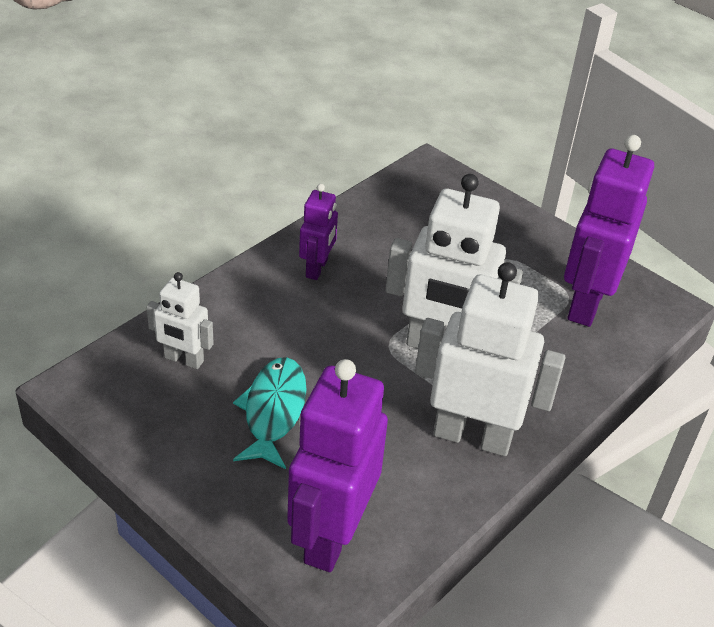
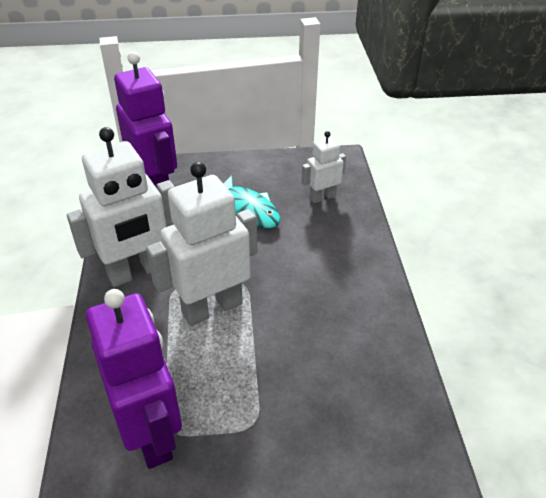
camera: 135 degrees right, 0 degrees up
purple robot [299,184,338,280] -> none

